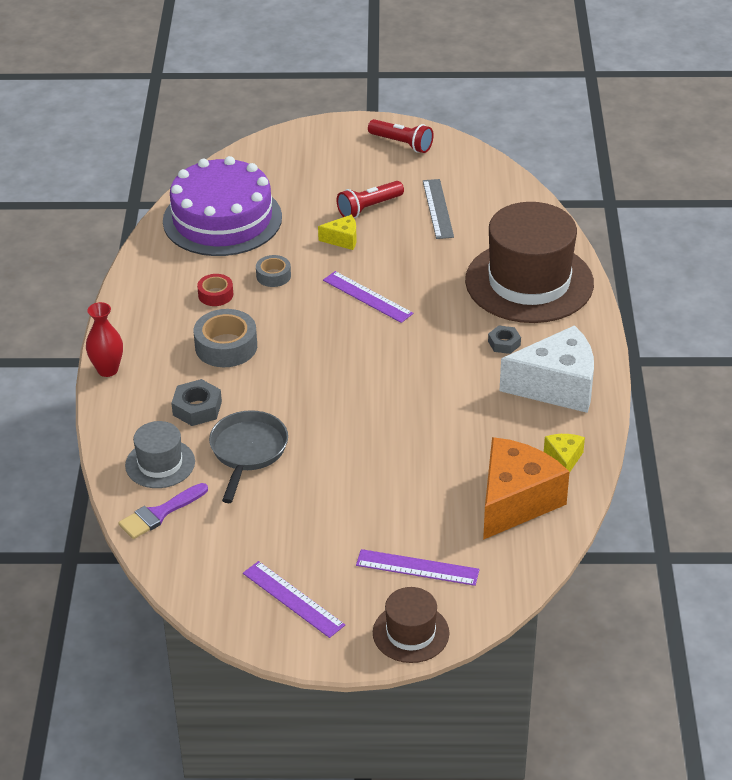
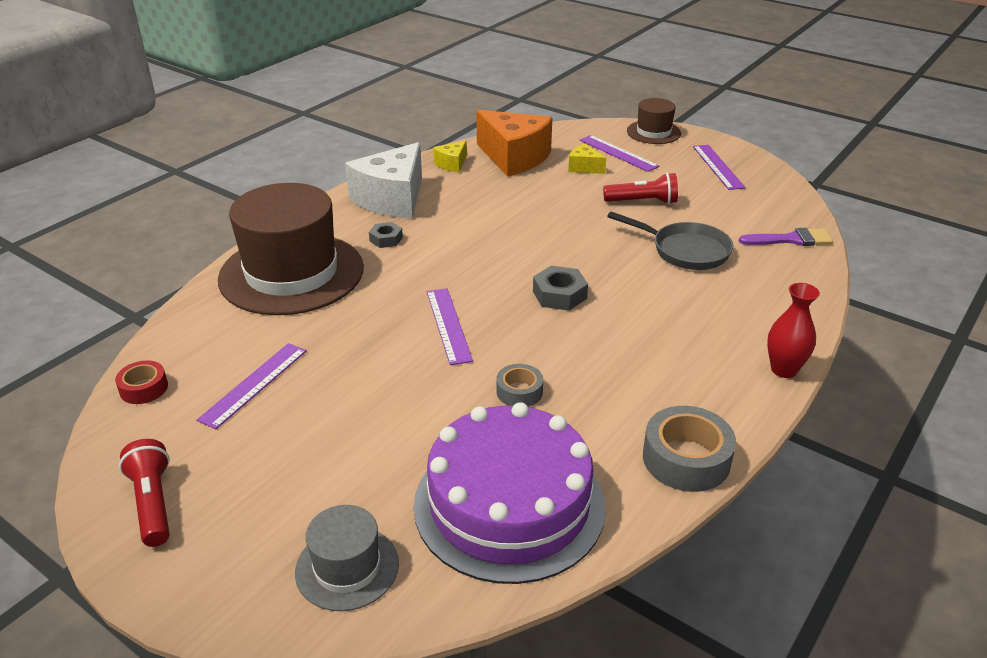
camera: 145 degrees left, 5 degrees down
grey hat [125,421,195,488] -> grey hat moved to [295,505,399,611]
grey nut [171,379,222,426] -> grey nut moved to [533,266,588,311]
grey tape [194,309,257,367] -> grey tape moved to [643,406,736,492]
red tape [197,274,233,306] -> red tape moved to [115,360,168,404]
grey pan [209,410,288,503] -> grey pan turned 105 degrees counterclockwise [607,211,733,270]
yellow cheese [318,215,357,250] -> yellow cheese moved to [568,144,606,174]
red flashlight [337,181,404,218] -> red flashlight moved to [603,173,678,204]
grey ruler [423,179,454,239] -> purple ruler [197,343,307,429]
orange cheese [483,437,569,540] -> orange cheese turned 120 degrees counterclockwise [476,110,553,177]
white cheese [499,325,594,413] -> white cheese turned 90 degrees counterclockwise [345,142,422,218]

